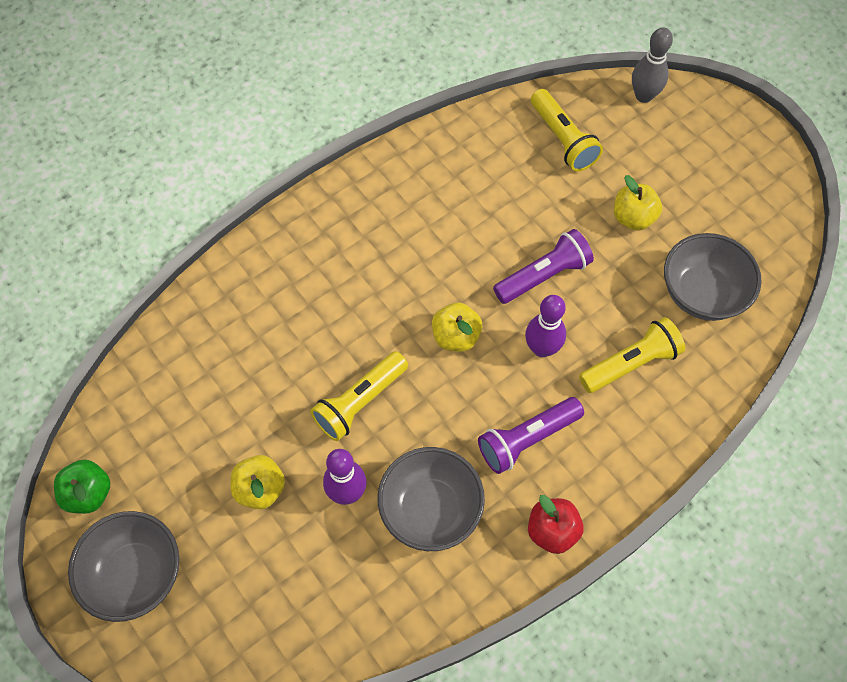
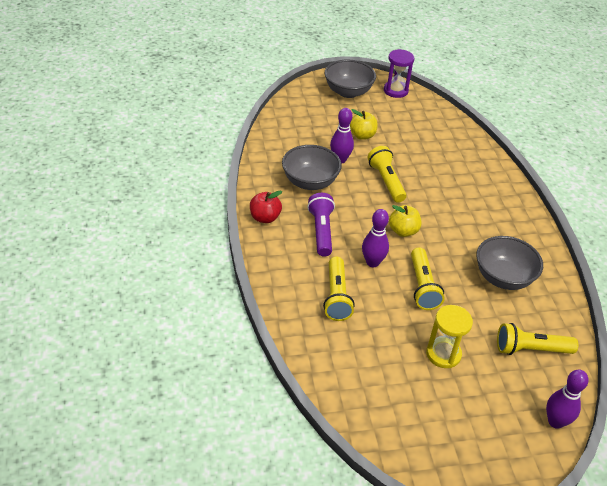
camera: 115 degrees right, 20 degrees down
green apple [54,459,110,514] -> purple hourglass [384,49,414,98]
purple flashlight [493,229,594,304] -> yellow flashlight [411,247,445,310]
yellow apple [614,175,662,231] -> yellow hourglass [426,305,473,368]
grey bowling pin [632,27,673,103] -> purple bowling pin [546,370,589,429]
grey bowl [664,233,762,321] -> grey bowl moved to [476,236,543,290]

